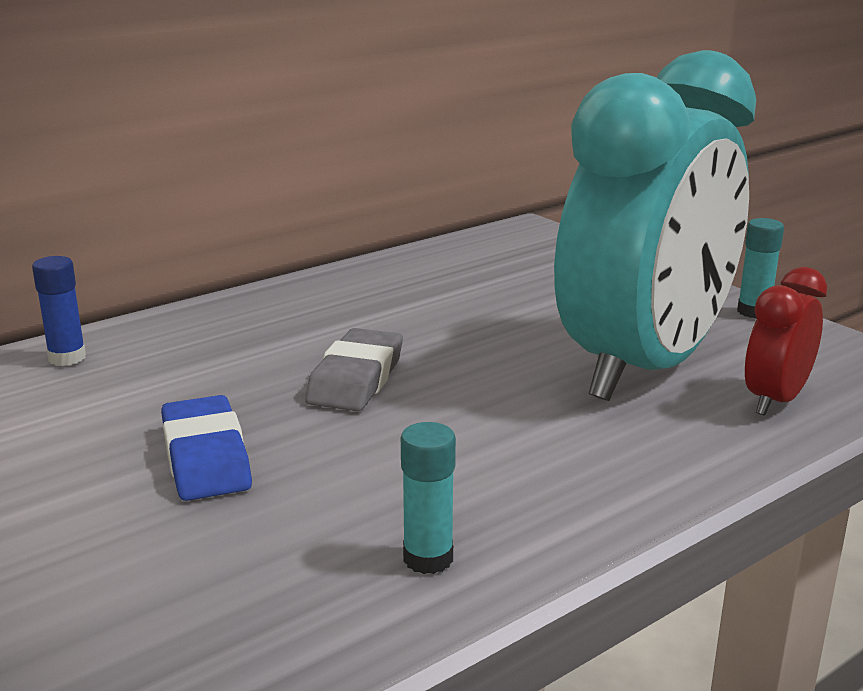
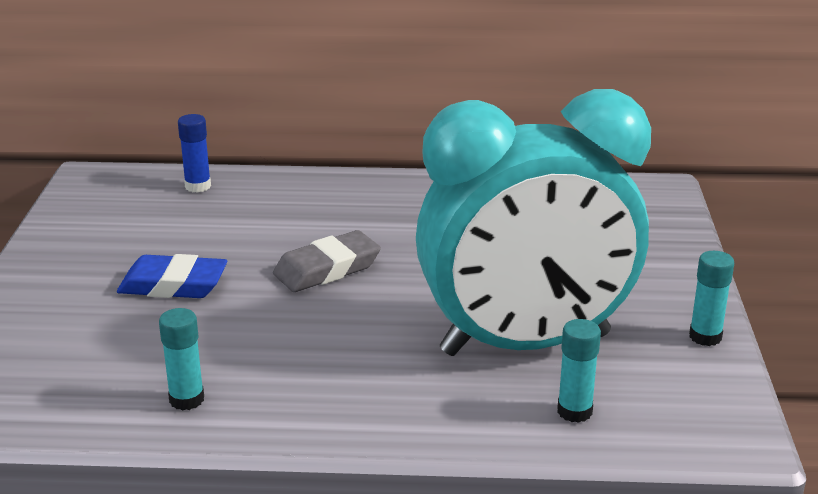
camera: 40 degrees right, 5 degrees up
blue eraser [161,395,252,501] -> blue eraser turned 75 degrees clockwise [117,254,227,298]
red clock [745,267,827,416] -> turquoise glue stick [557,319,601,423]

